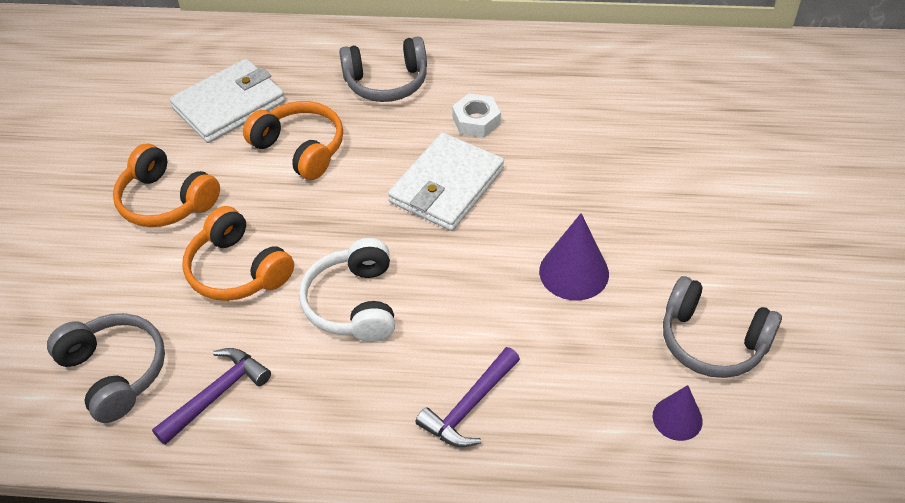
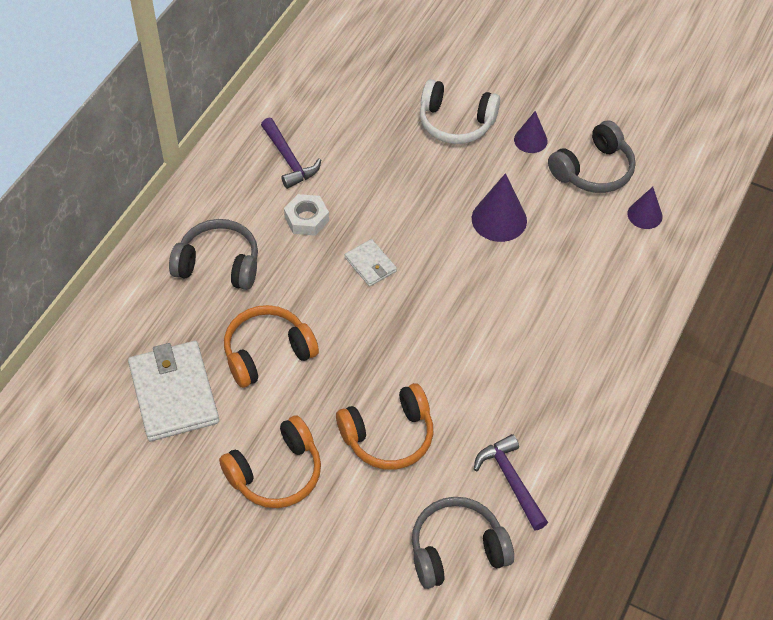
camera: 70 degrees left, 5 degrees up
white headphones [299,238,395,342] -> white headphones moved to [420,79,500,144]
grey headphones [339,37,427,102] -> grey headphones turned 90 degrees counterclockwise [169,219,258,290]
white wallet [388,133,504,231] -> white wallet [345,239,397,286], size x0.50
purple hammer [416,347,520,447] -> purple hammer moved to [261,118,321,189]
none -> purple cone [514,111,548,153]

